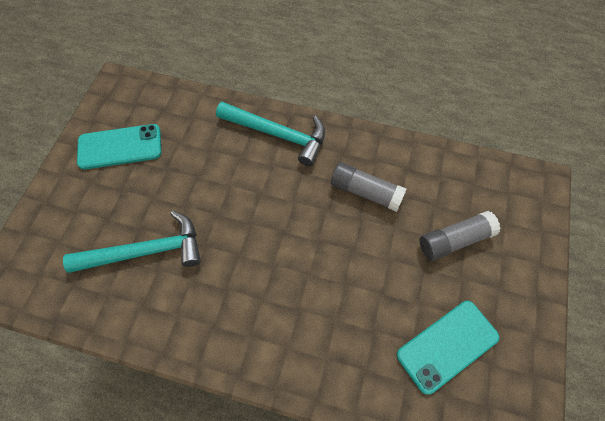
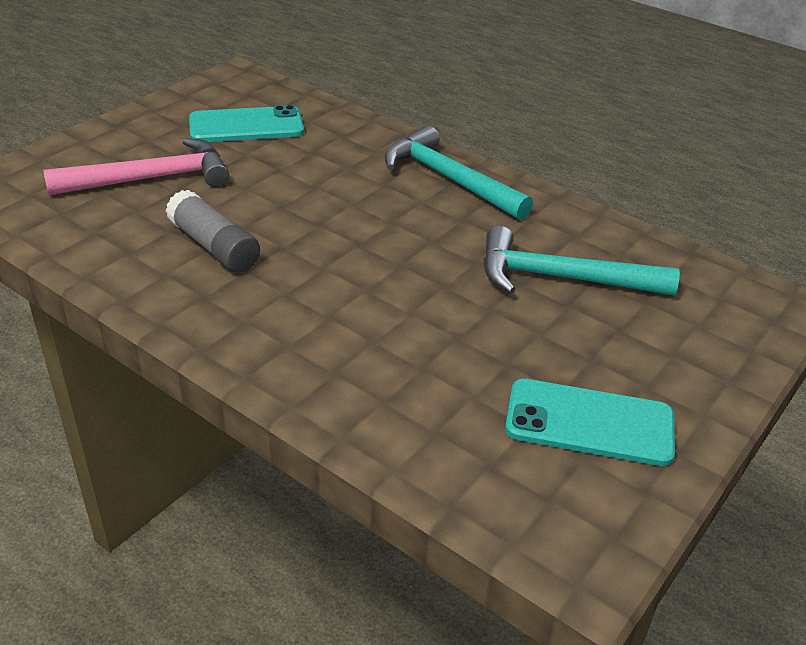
camera: 160 degrees left, 25 degrees down
turquoise hammer [216,102,325,166] -> turquoise hammer moved to [385,126,533,220]
grey glue stick [420,211,501,261] -> pink hammer [43,138,229,195]

